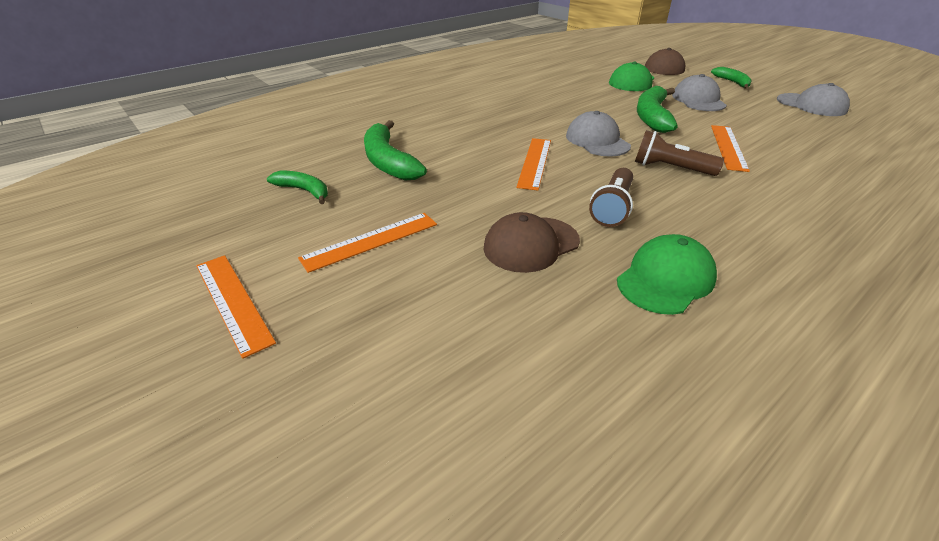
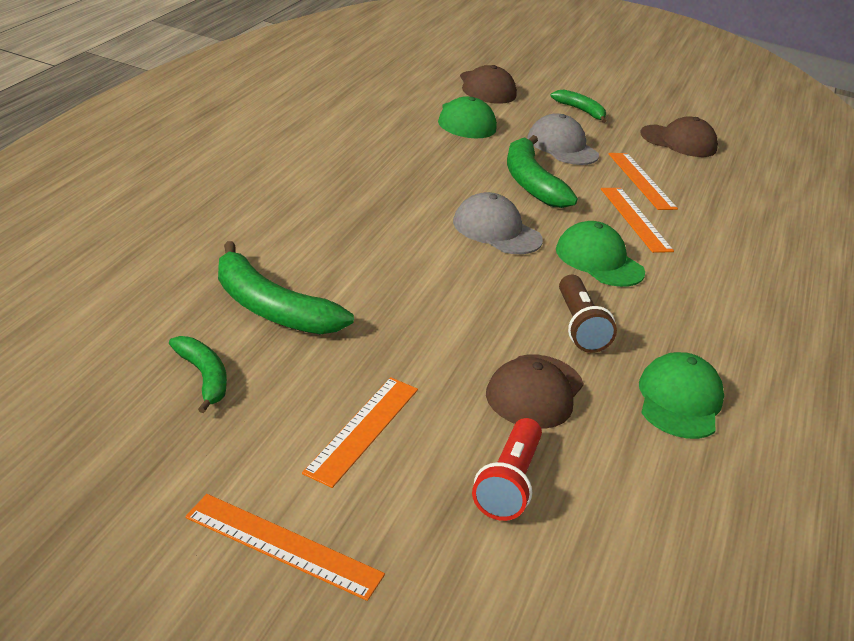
camera: 35 degrees left, 5 degrees down
green banana [267,171,328,204] -> green banana turned 60 degrees clockwise [169,336,227,413]
orange ruler [516,138,551,190] -> orange ruler moved to [608,153,678,210]
brown flashlight [635,130,724,176] -> green cap [556,221,645,287]
grey cap [777,83,850,116] -> brown cap [640,116,718,157]
none -> red flashlight [472,418,542,521]

